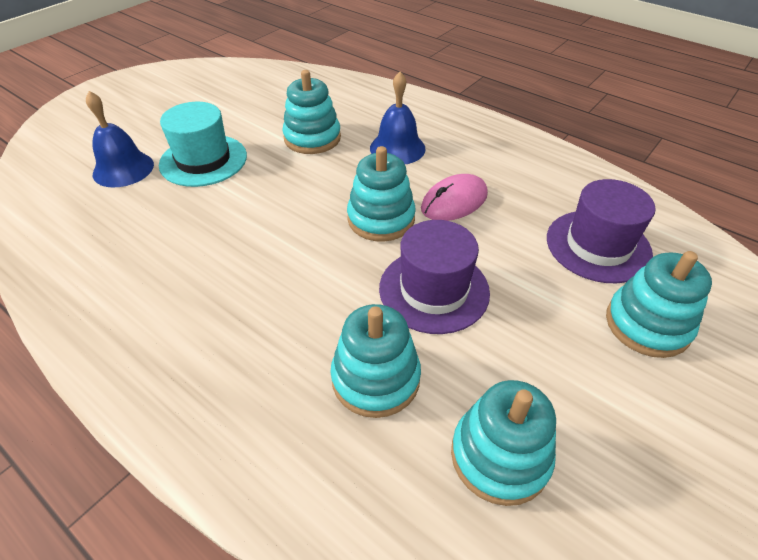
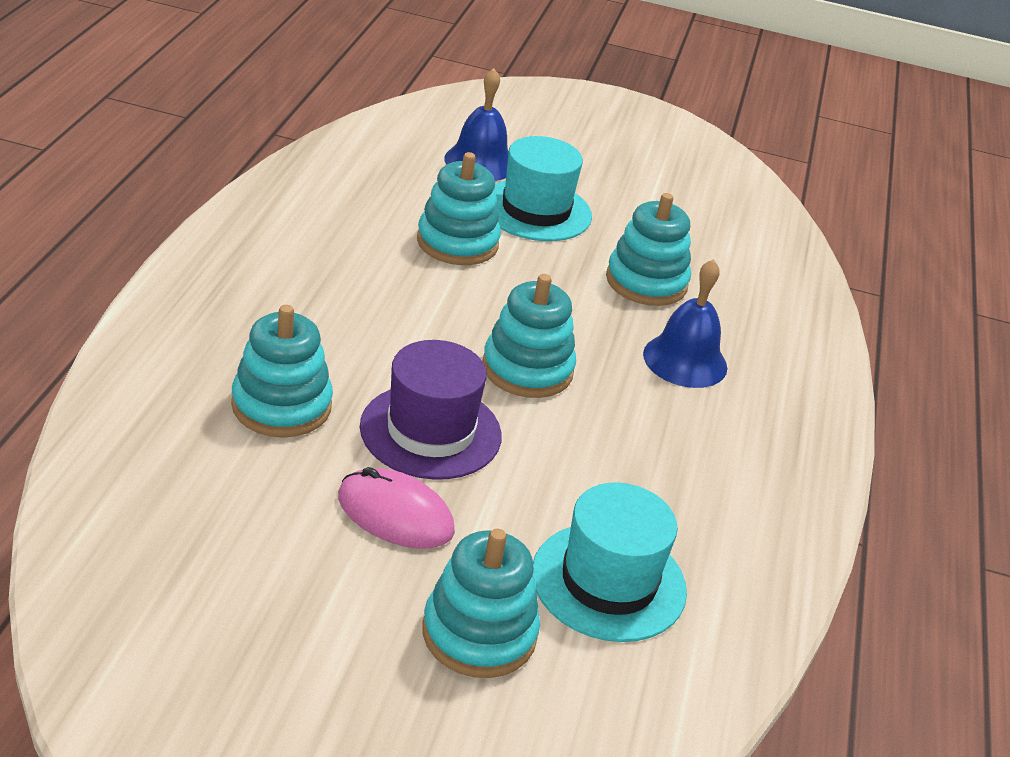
camera: 60 degrees right, 10 degrees down
pink mouse [421,174,488,221] -> pink mouse moved to [338,467,455,549]
turquoise stacking toy [451,380,556,506] -> turquoise stacking toy moved to [417,152,501,265]
purple hat [547,179,655,283] -> turquoise hat [533,483,687,642]

